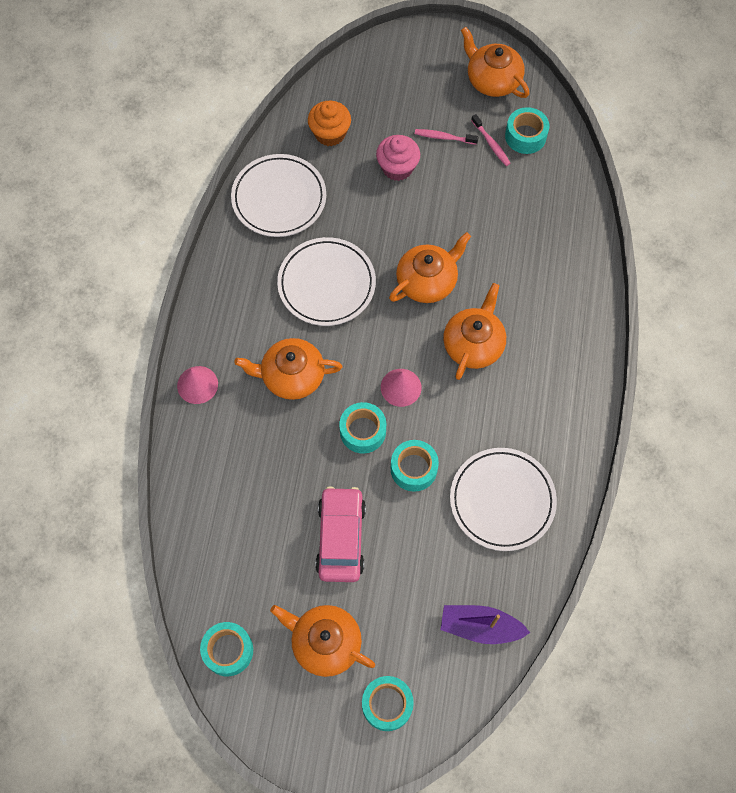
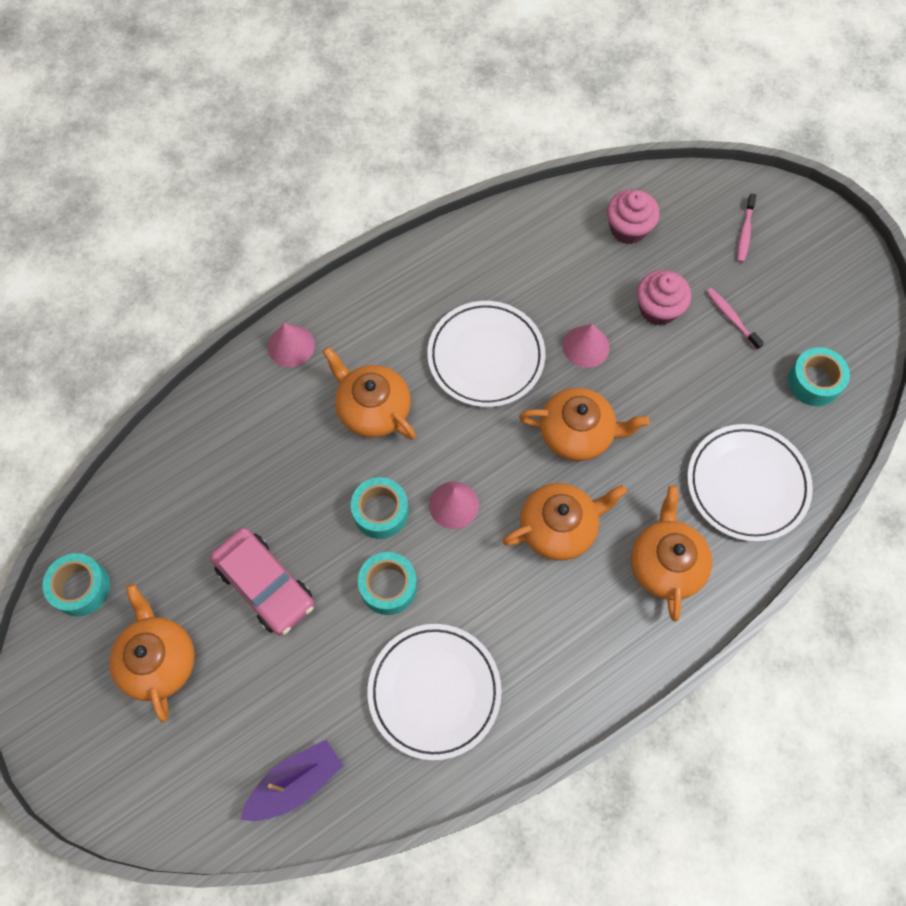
camera: 45 degrees right, 0 degrees up
white plate [231,154,326,237] -> white plate moved to [687,424,813,542]
orange cupcake [308,101,351,146] -> pink cupcake [607,189,660,244]
pink car [315,486,366,582] -> pink car turned 90 degrees clockwise [210,528,314,636]
turquoise tape [362,676,414,731] -> none
purple boat [441,605,530,644] -> purple boat turned 90 degrees clockwise [241,740,343,821]
orange teapot [461,27,529,98] -> orange teapot moved to [631,485,712,621]
pink toothbrush [471,114,511,166] -> pink toothbrush moved to [737,193,756,263]
none -> pink cone [563,324,610,368]

